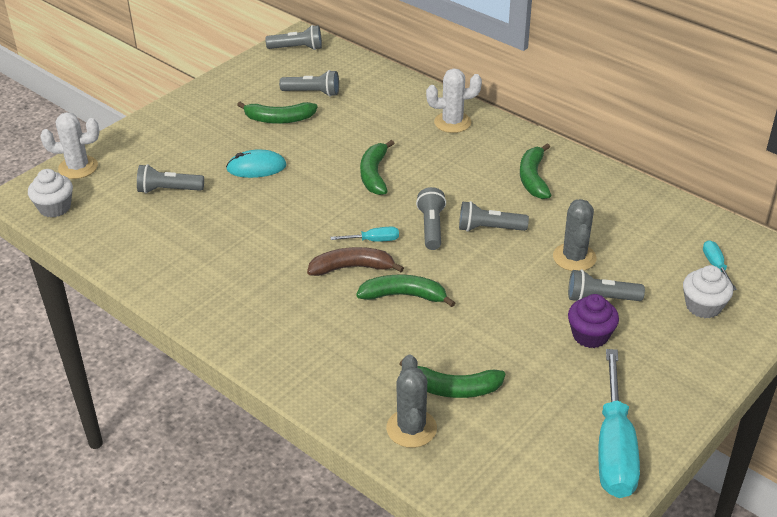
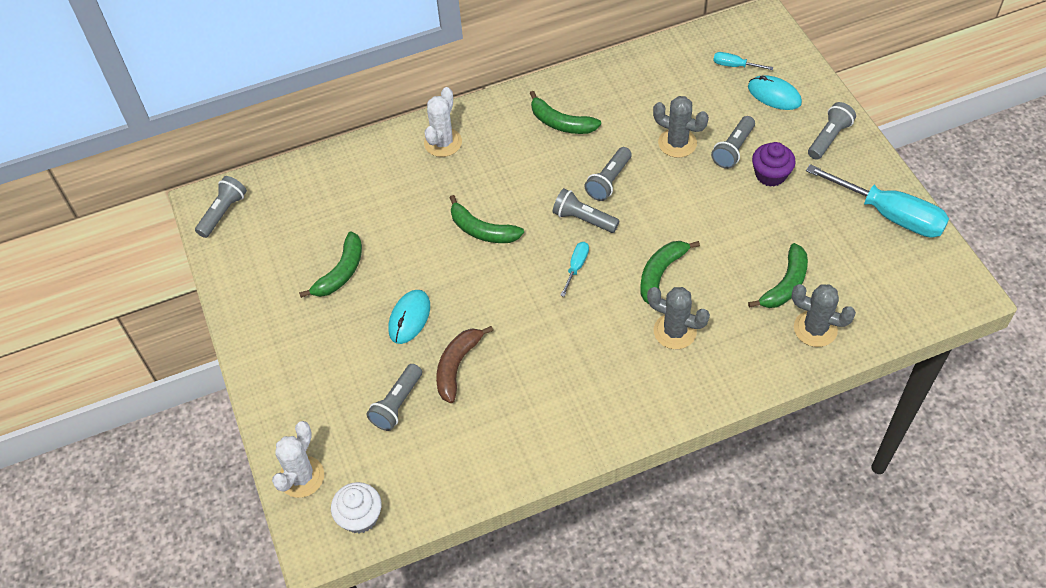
camera: 60 degrees left, 15 degrees up
grey flashlight [279,70,339,97] -> grey flashlight moved to [808,102,856,160]
brown banana [307,247,404,276] -> brown banana moved to [436,326,493,403]
white cupcake [683,265,733,318] -> turquoise mouse [748,75,802,110]
none -> grey cactus [647,287,710,349]

